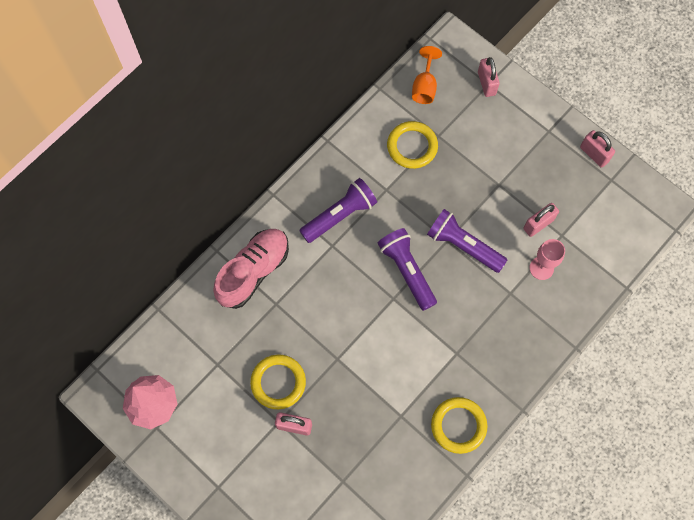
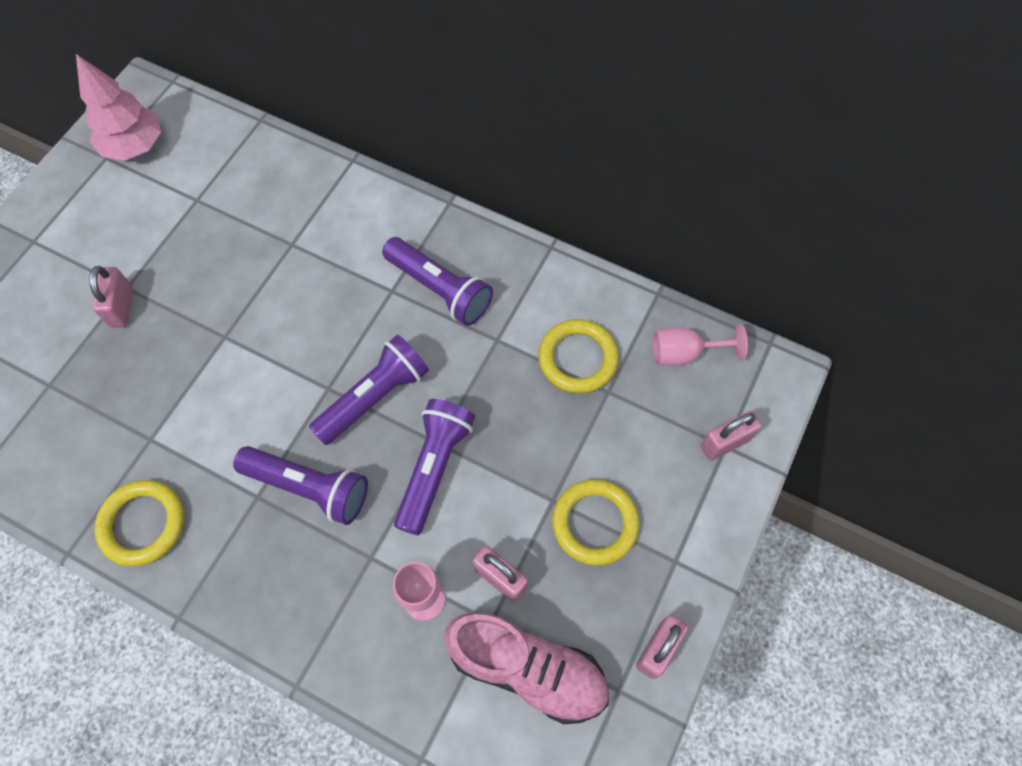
camera: 75 degrees right, 5 degrees down
pink shoe [213,229,289,309] -> pink shoe moved to [444,612,609,724]
yellow ring [250,355,306,409] -> yellow ring moved to [552,479,640,566]
orange goblet [412,46,442,104] -> pink goblet [653,323,748,366]
none -> purple flashlight [233,446,368,525]

